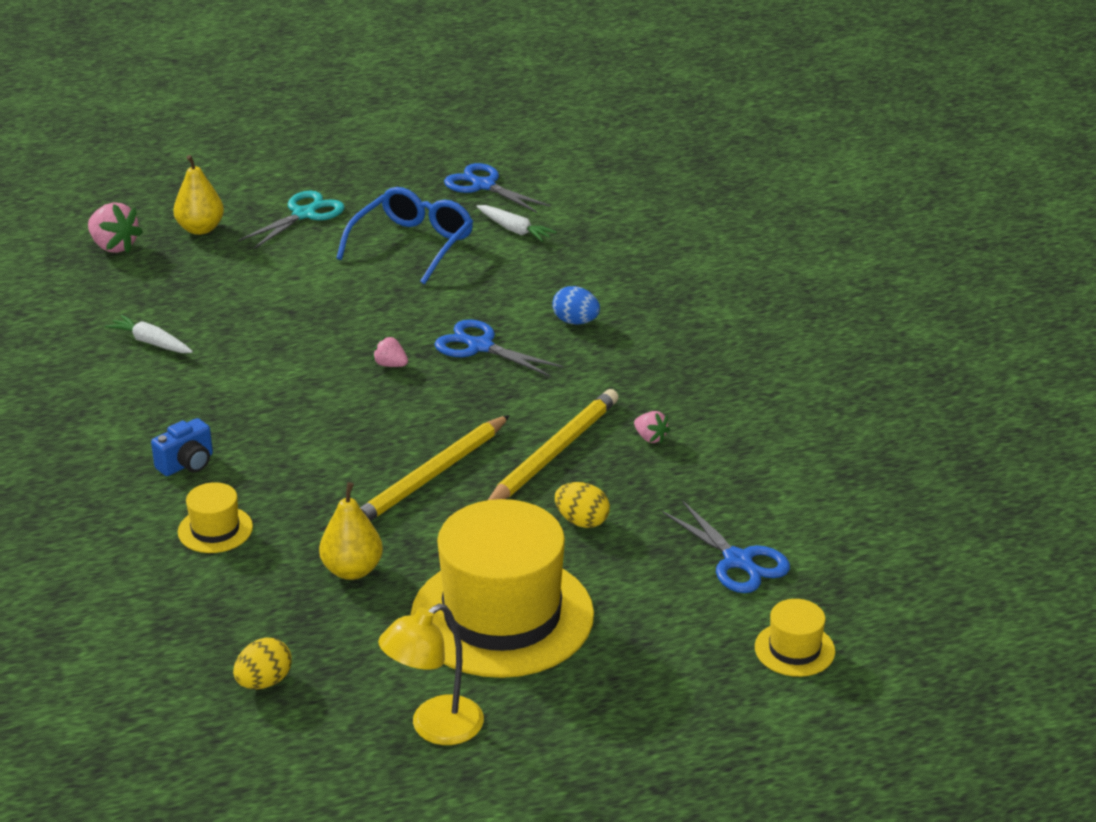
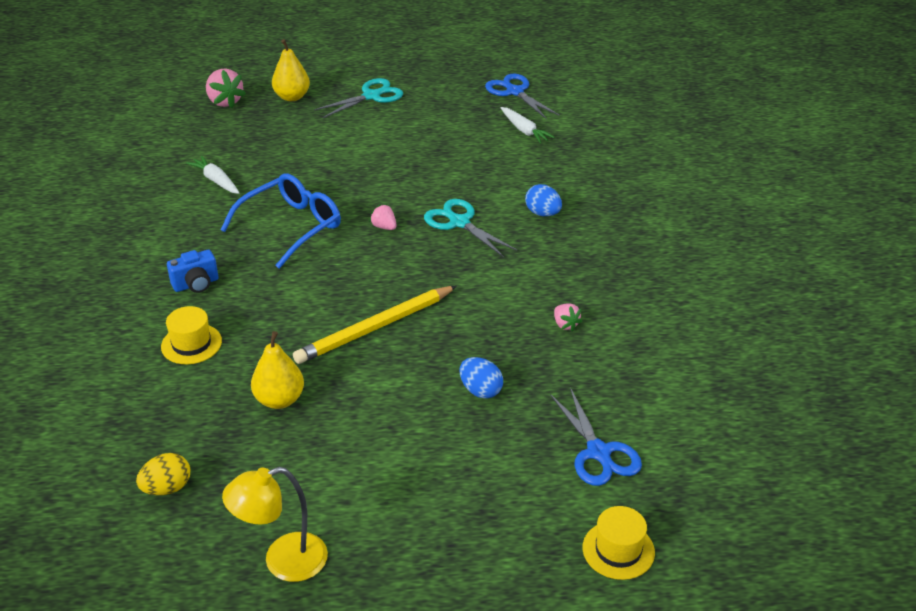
camera: 15 degrees right, 5 degrees up
blue glasses [336,187,473,284] -> blue glasses moved to [220,173,341,269]
yellow hat [411,499,594,678] -> none
blue scissors [434,319,563,377] -> turquoise scissors [424,199,517,257]
yellow pencil [488,389,619,500] -> none
yellow egg [555,482,610,528] -> blue egg [460,357,503,399]

